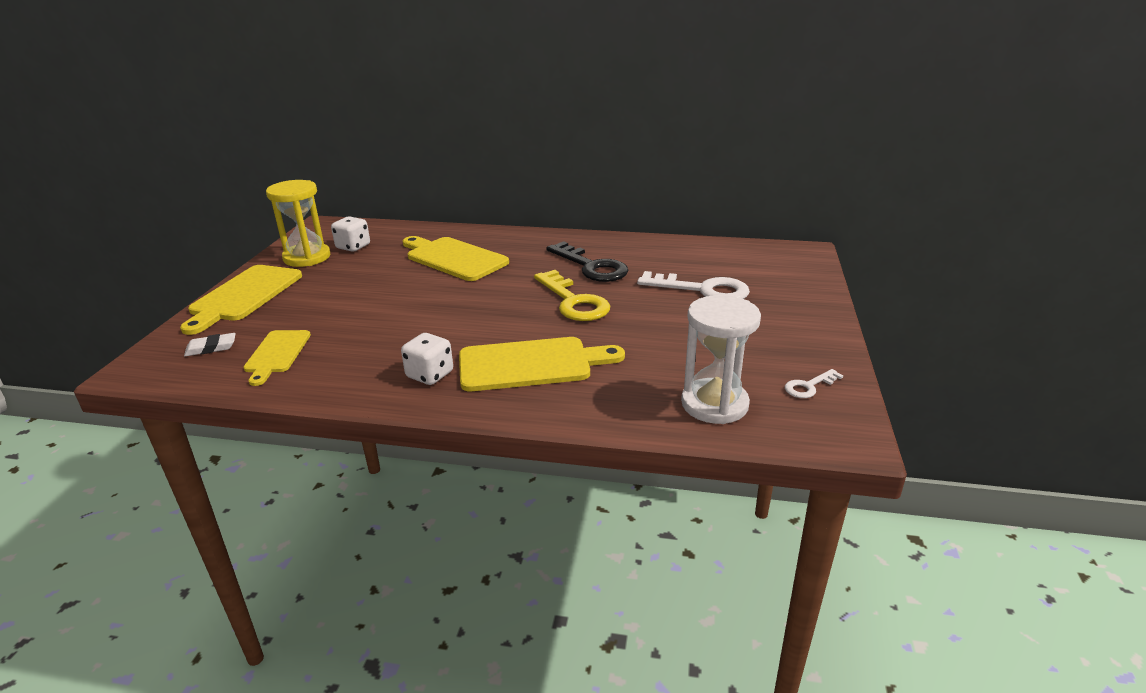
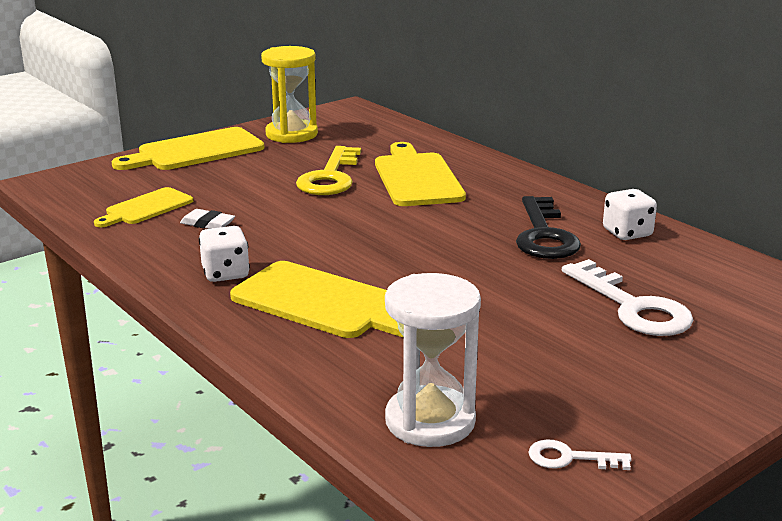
camera: 40 degrees right, 5 degrees down
white eraser [184,333,236,356] -> white eraser moved to [180,209,235,229]
white dice [331,216,370,252] -> white dice moved to [603,189,657,240]
yellow key [534,270,610,321] -> yellow key moved to [296,146,361,195]

